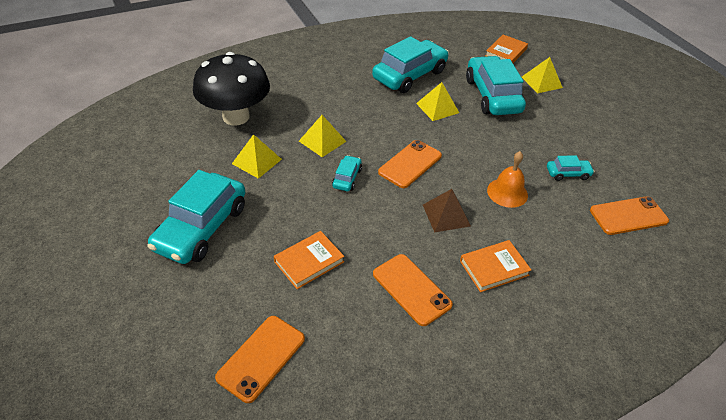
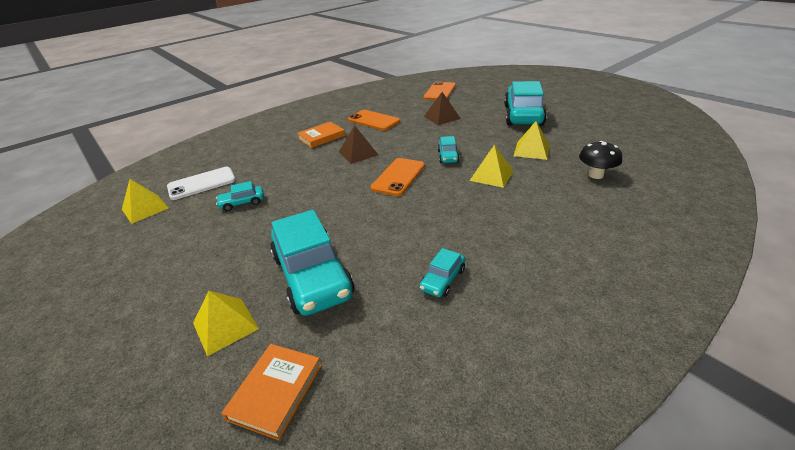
camera: 170 degrees right, 10 degrees down
black mushroom [193,52,270,125] -> black mushroom [579,141,622,179], size x0.49
orange book [274,231,344,289] -> brown pyramid [424,92,461,125]
turquoise car [372,36,449,93] -> turquoise car [419,248,465,297], size x0.46
yellow pyramid [416,82,459,121] -> yellow pyramid moved to [122,179,169,224]
orange bell [487,151,528,208] -> none
orange phone [590,196,669,235] -> white phone [167,167,236,200]

